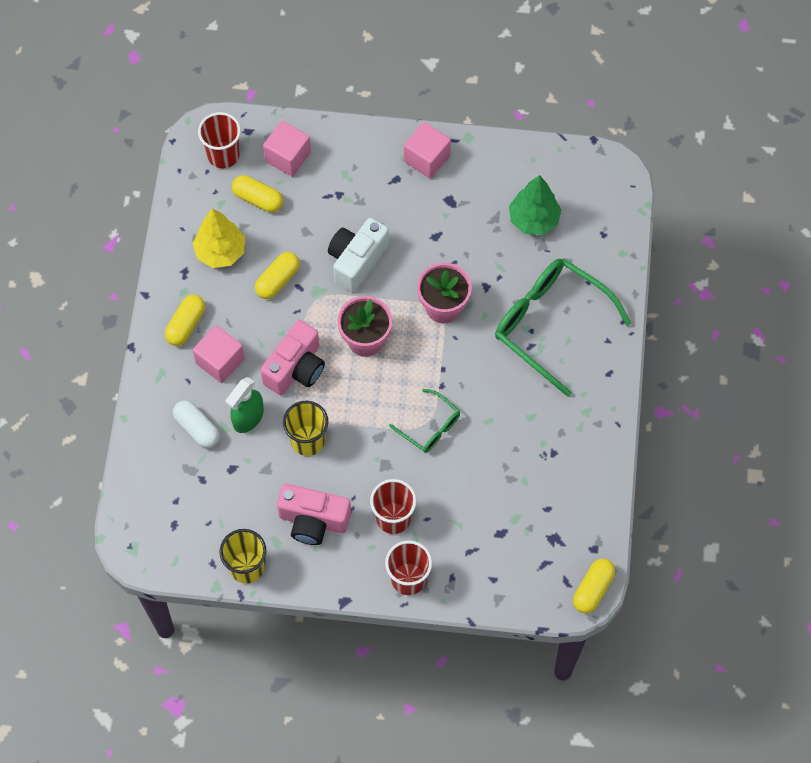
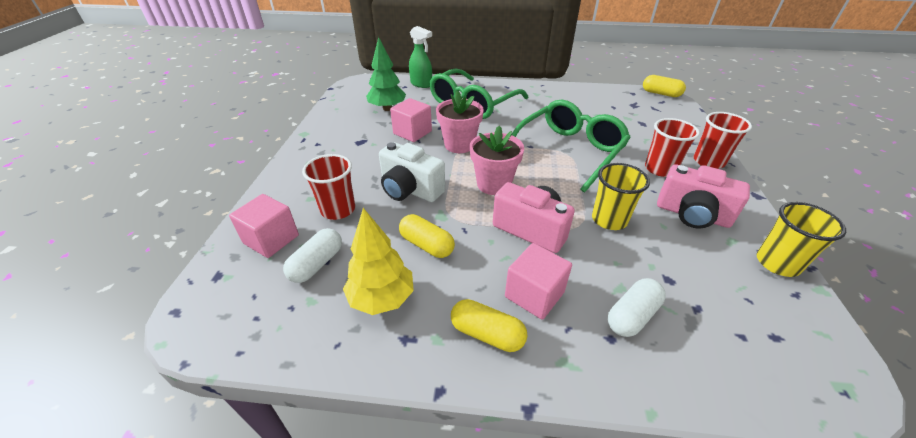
camera: 90 degrees left, 25 degrees down
red cup [198,112,241,168] -> red cup moved to [302,154,355,220]
green spray bottle [226,377,264,433] -> green spray bottle moved to [409,26,432,88]
yellow capsule [232,175,283,212] -> white capsule [283,228,342,283]
pink camera [277,484,351,545] -> pink camera turned 105 degrees clockwise [657,164,750,229]
green glasses [389,389,460,453] -> green glasses [511,100,631,192], size x1.99
pink cube [404,122,451,178] -> pink cube moved to [390,98,432,142]

